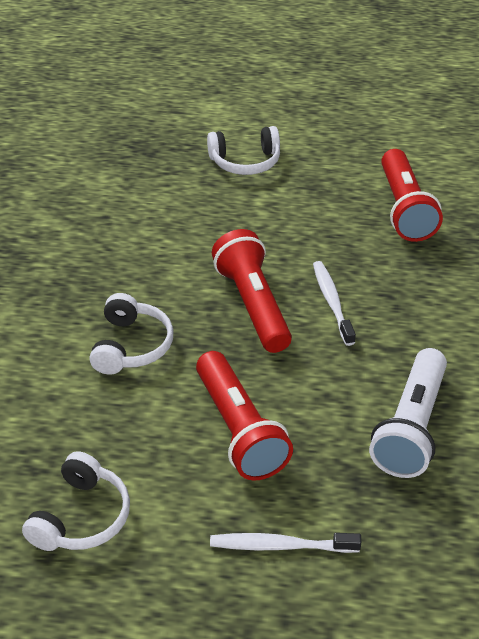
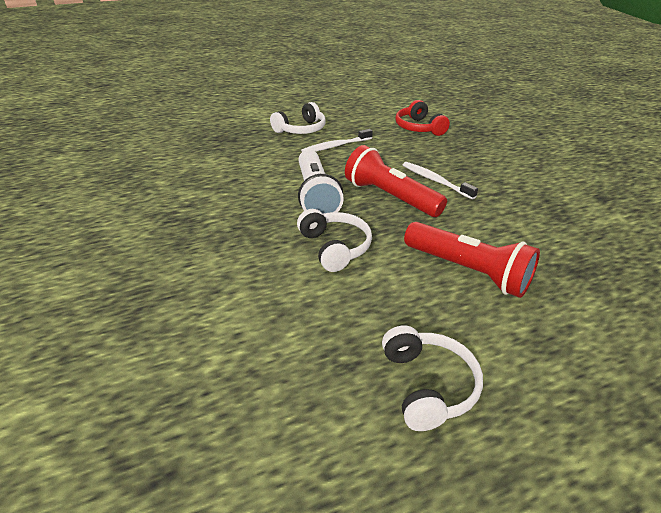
camera: 30 degrees left, 5 degrees down
white toothbrush [210,533,361,553] -> white toothbrush moved to [301,129,373,152]
white flashlight [369,348,447,478] -> white flashlight moved to [298,150,344,214]
red flashlight [381,149,443,242] -> red headphones [395,100,450,136]

